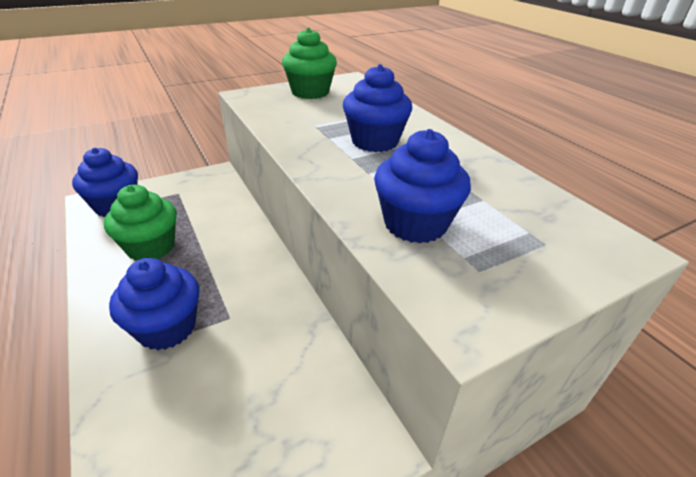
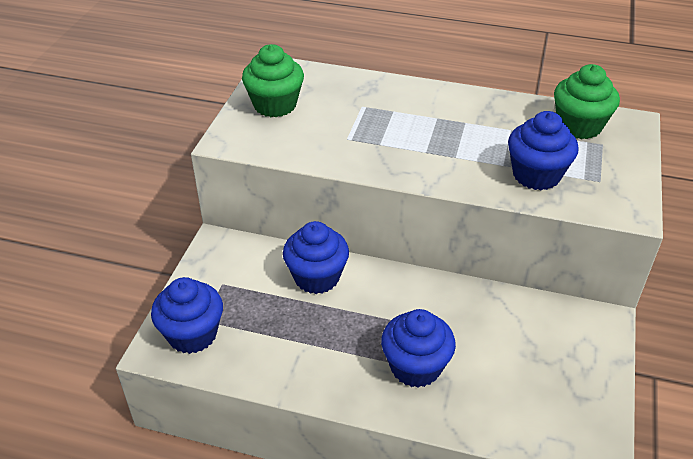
camera: 45 degrees left, 5 degrees up
green cupcake [104,185,177,261] -> green cupcake moved to [554,64,620,139]
blue cupcake [343,64,412,152] -> blue cupcake moved to [283,221,349,294]

